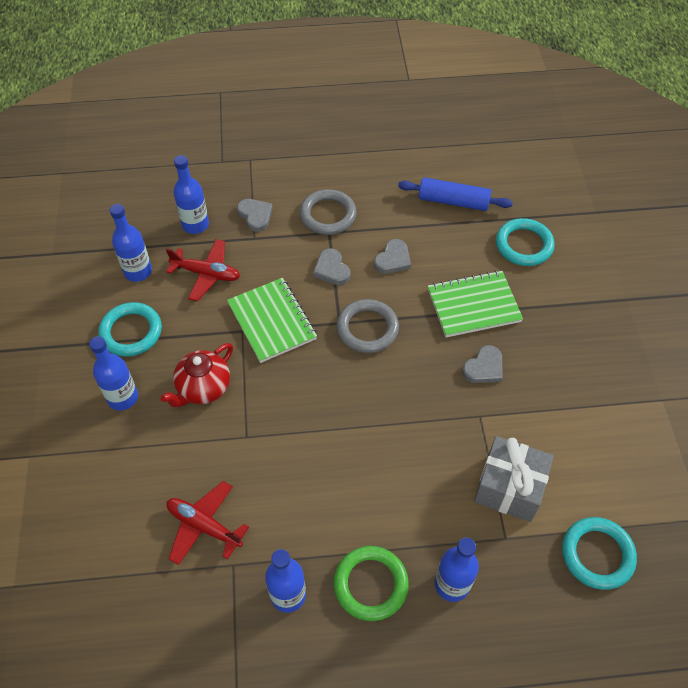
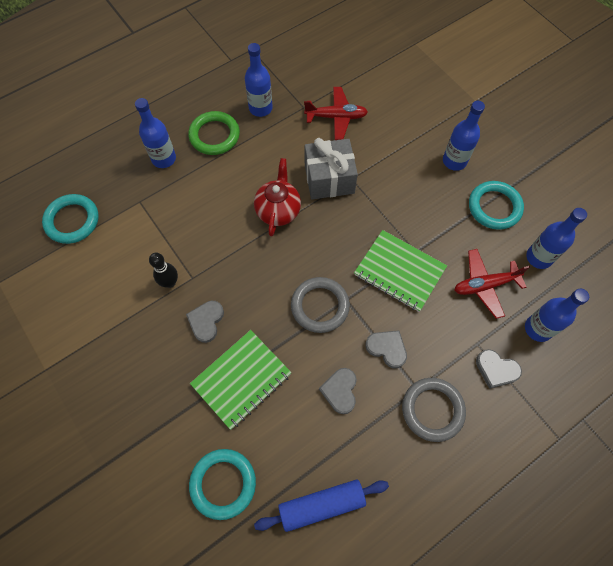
camera: 150 degrees right, 10 degrees up
red teapot [161,343,233,407] -> red teapot moved to [254,158,301,236]
grey gift [474,436,554,522] -> grey gift moved to [305,138,358,199]
none -> black bowling pin [149,253,178,288]

